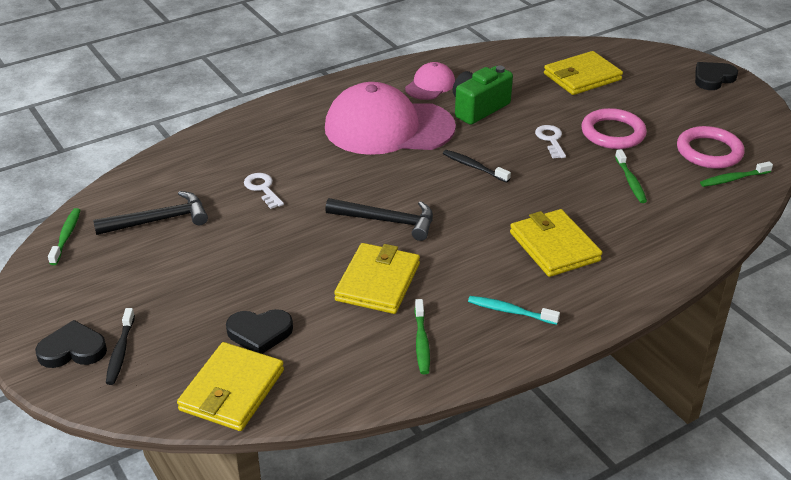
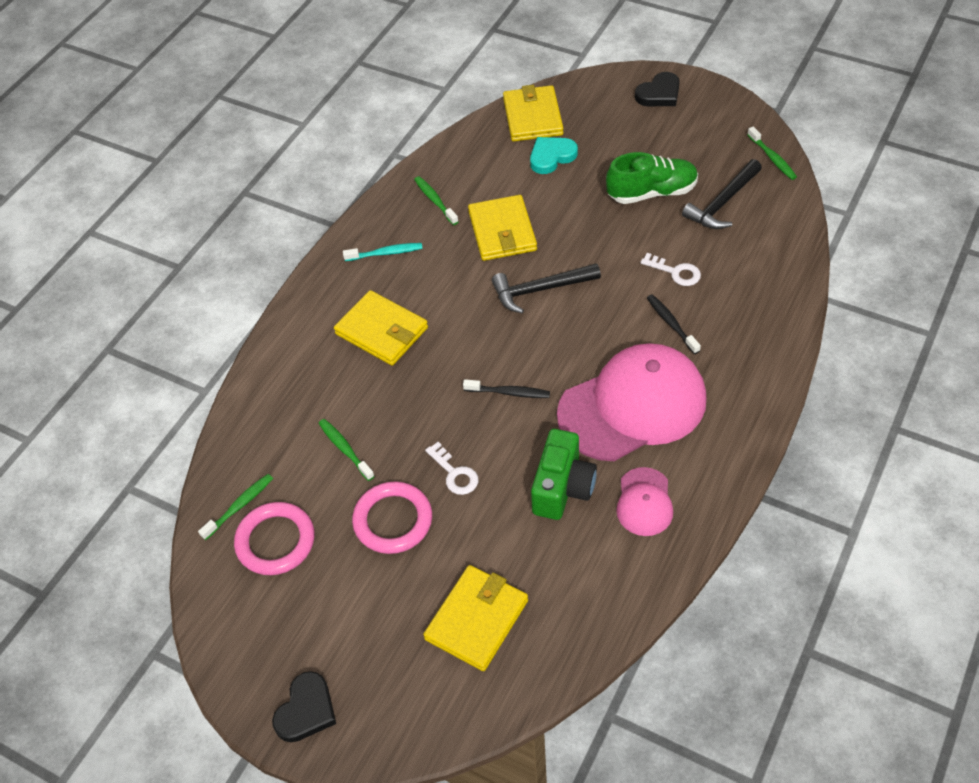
camera: 155 degrees right, 15 degrees up
black toothbrush [106,308,135,385] -> black toothbrush moved to [647,294,701,354]
black heart [226,309,293,354] -> turquoise heart [530,137,578,174]
none -> green shoe [606,152,698,204]

